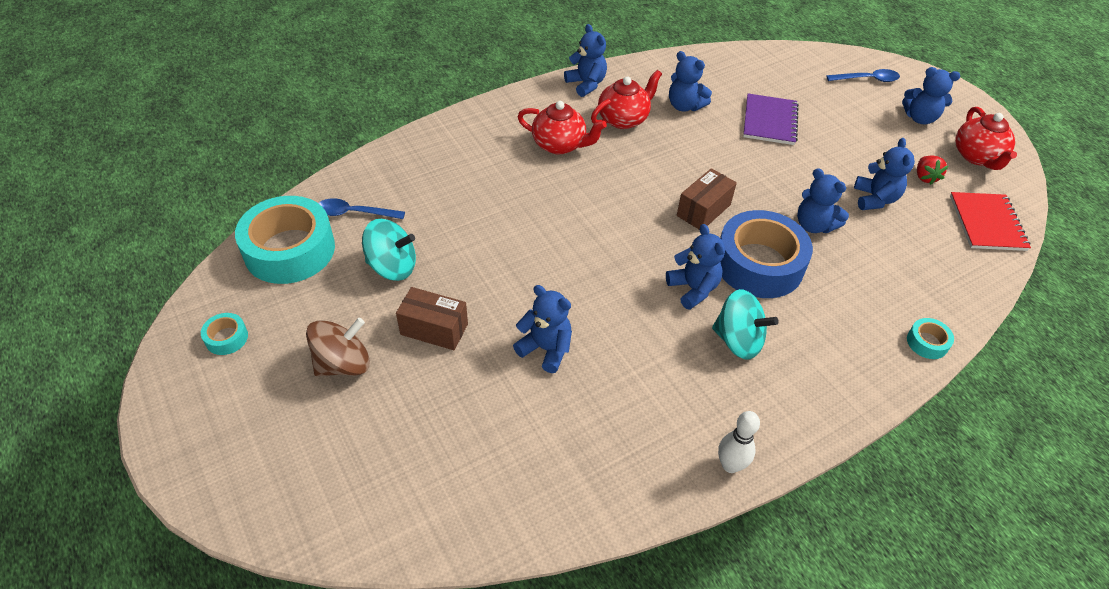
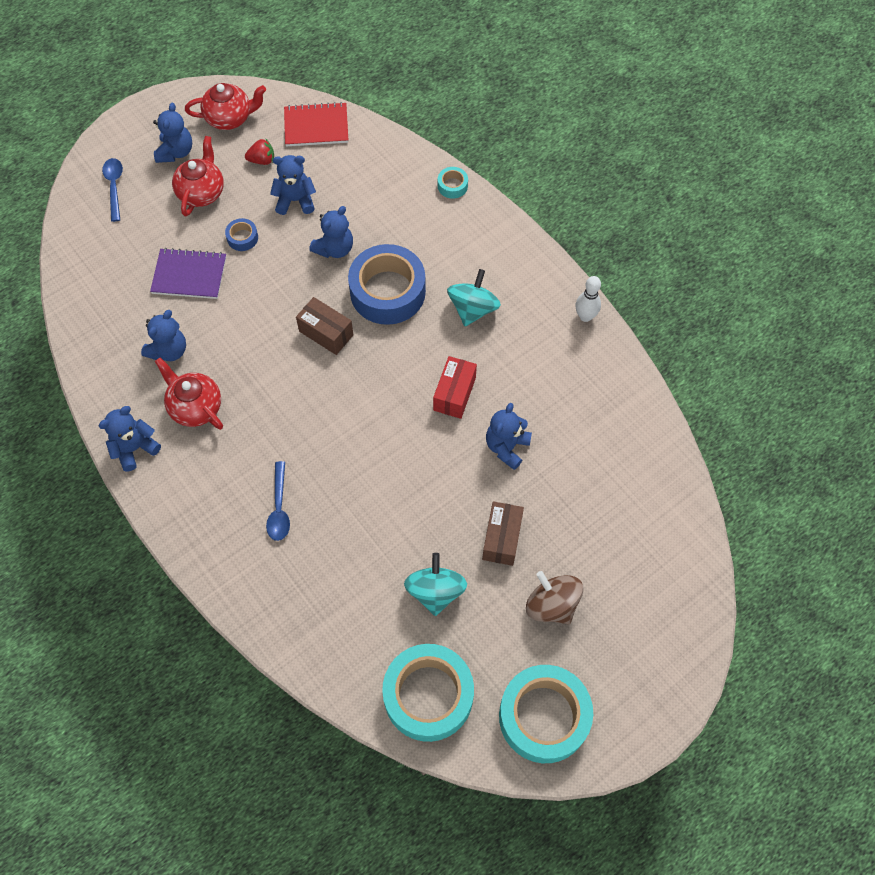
camera: 95 degrees left, 15 degrees up
turquoise tape [201,313,248,355] -> turquoise tape [499,665,593,763], size x2.37
blue spoon [318,198,405,219] -> blue spoon moved to [266,461,290,541]
red teapot [518,101,607,154] -> red teapot moved to [172,136,224,216]
blue teddy bear [666,224,725,310] -> none
none -> blue tape [225,218,258,251]
none -> red box [433,356,477,419]

